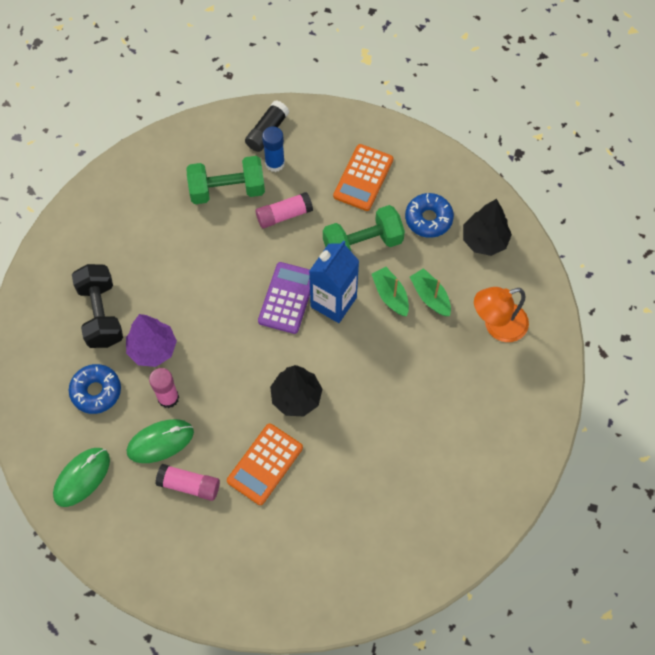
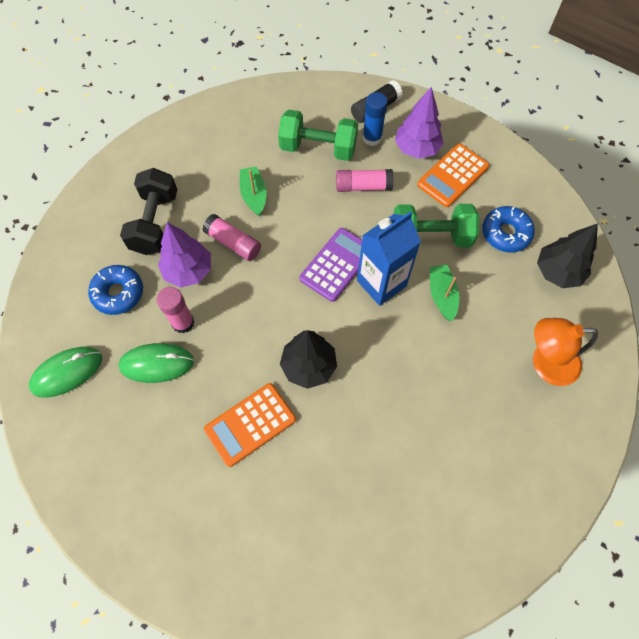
camera: 20 degrees right, 0 degrees up
pink glue stick [155,464,220,501] -> pink glue stick moved to [203,214,261,261]
green boat [410,268,451,316] -> green boat moved to [240,166,267,216]
none -> purple tree [395,87,444,159]

